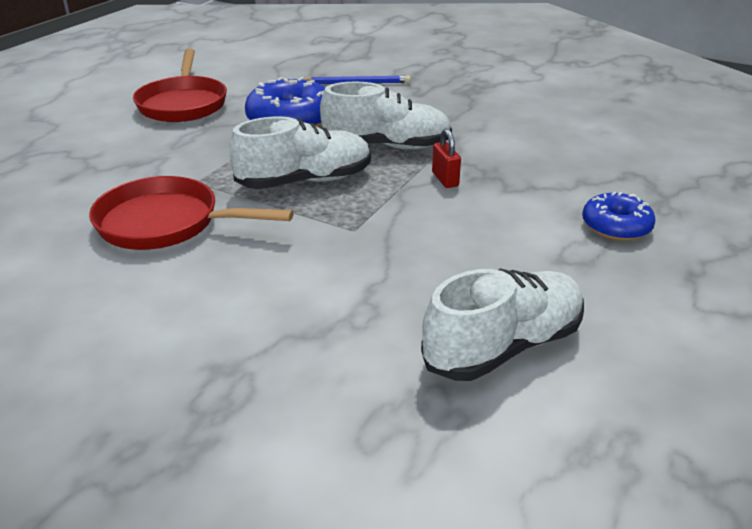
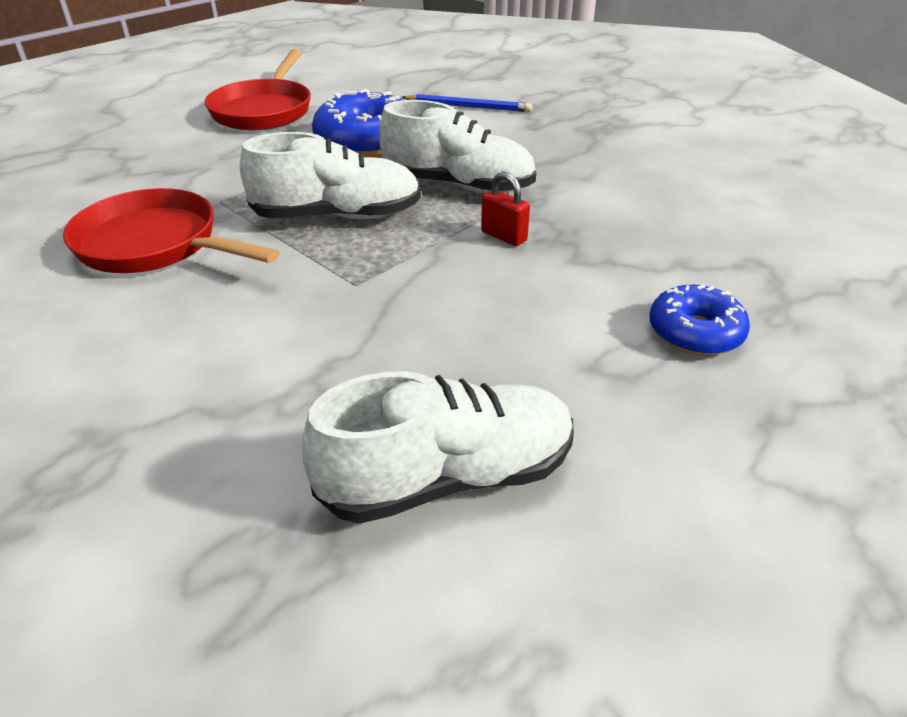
camera: 15 degrees right, 5 degrees up
red padlock [432,129,461,188] -> red padlock turned 45 degrees counterclockwise [481,172,530,246]

